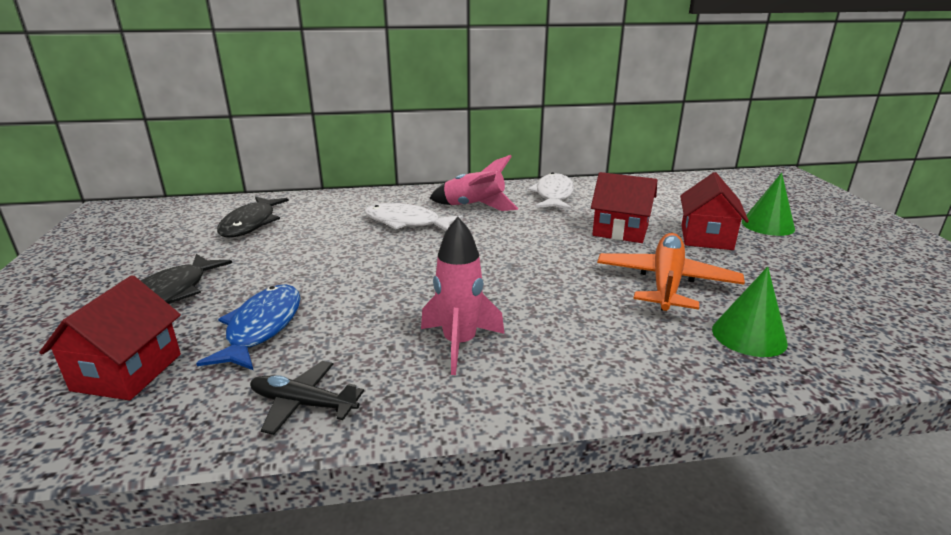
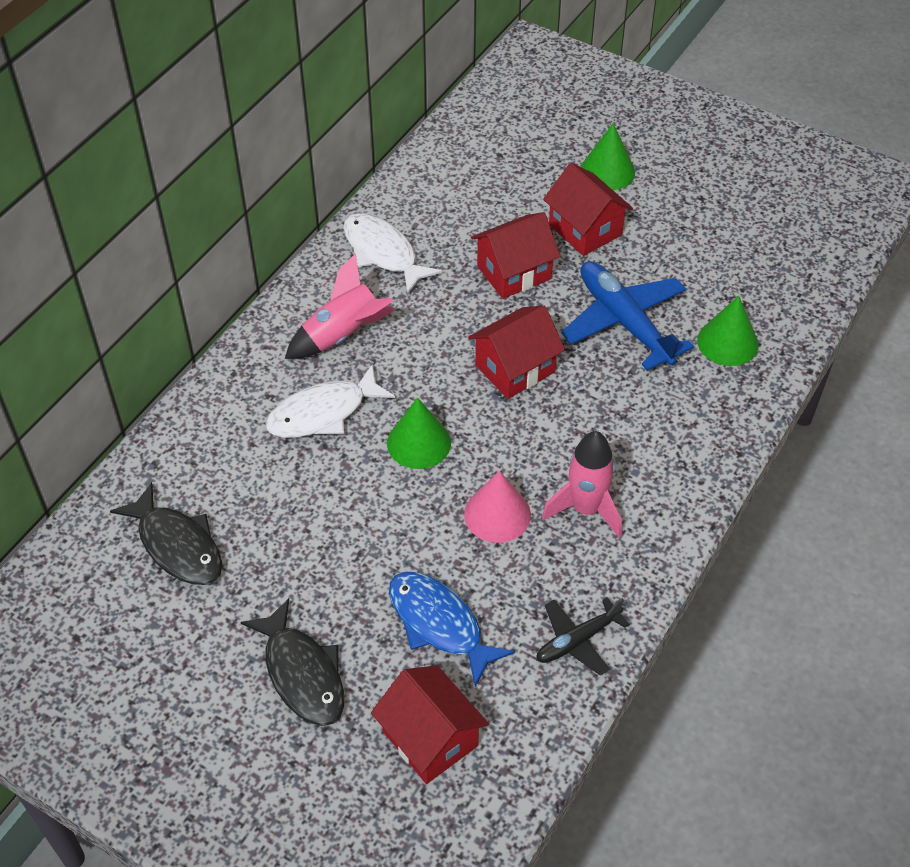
camera: 50 degrees left, 25 degrees up
orange plane [597,233,745,311] -> blue plane [561,261,694,371]
none -> green cone [387,397,451,469]
none -> pink cone [464,471,531,543]
none -> red house [468,305,565,399]

